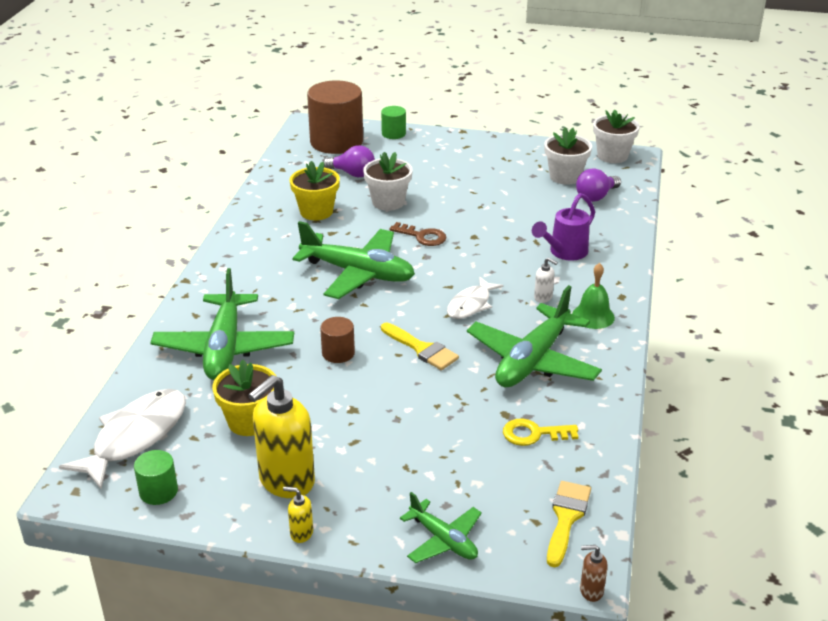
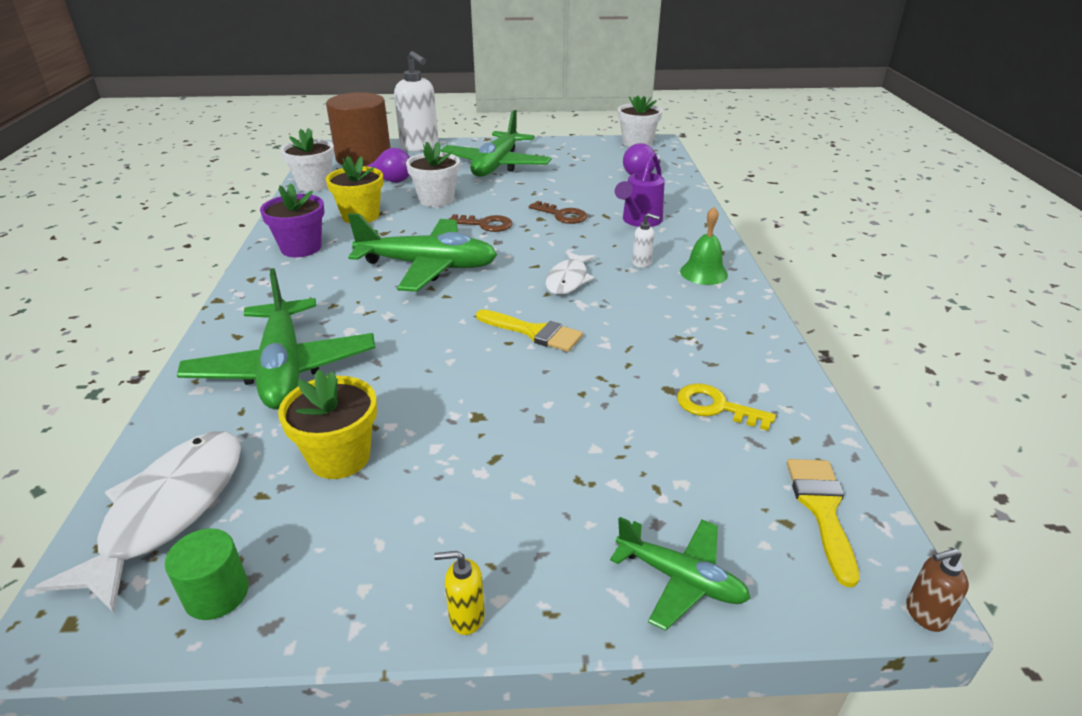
camera: 15 degrees left, 0 degrees up
yellow soap dispenser [248,375,315,498] -> none
brown cylinder [320,317,355,363] -> none
green cylinder [381,106,406,139] -> white soap dispenser [394,51,438,152]
green plane [467,285,602,388] -> green plane moved to [441,110,552,177]
yellow key [503,418,578,446] -> yellow key turned 45 degrees clockwise [677,383,776,431]
white flower pot [544,127,592,185] -> white flower pot moved to [281,128,334,192]
none -> purple flower pot [260,183,324,257]
none -> brown key [529,201,587,224]

